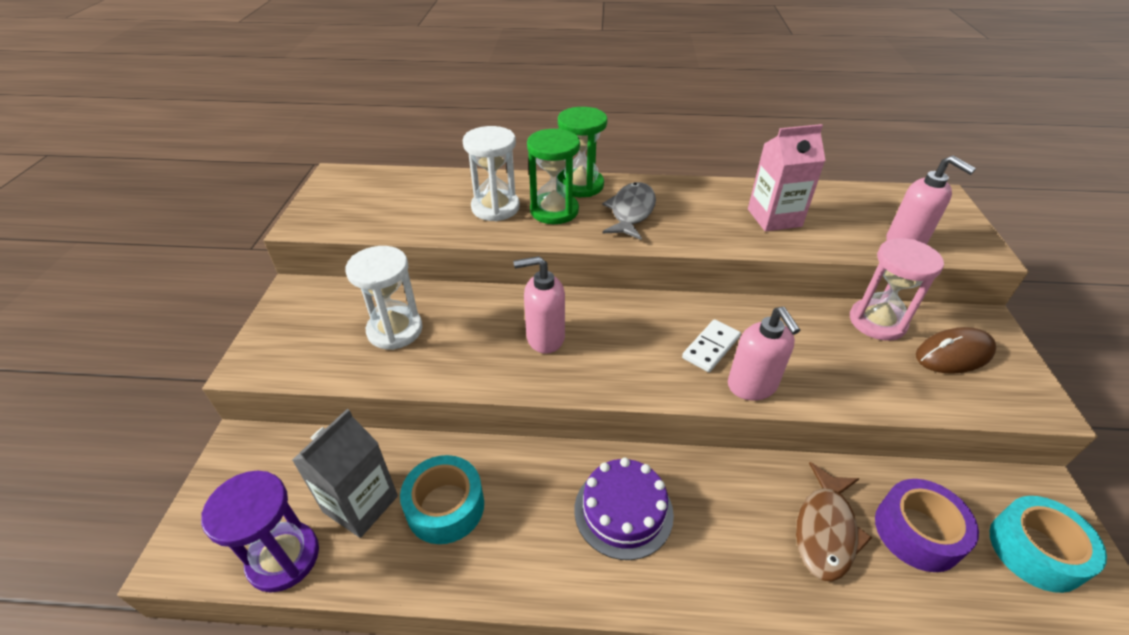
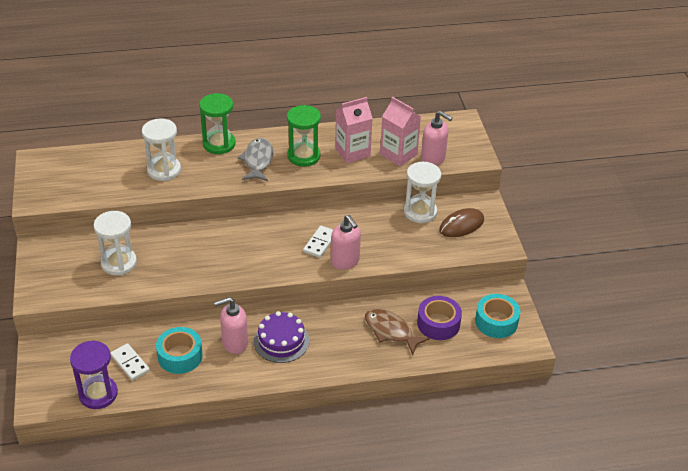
camera: 15 degrees left, 0 degrees up
grey carton [292,409,398,538] -> white domino [110,343,150,381]
pink soap dispenser [513,256,565,354] -> pink soap dispenser moved to [214,297,248,354]
green hourglass [527,129,580,224] -> green hourglass moved to [287,105,321,167]
brown fish [796,462,872,582] -> brown fish turned 120 degrees clockwise [365,309,430,355]
pink hourglass [850,238,944,341] -> white hourglass [404,162,441,223]
none -> pink carton [380,97,421,166]

